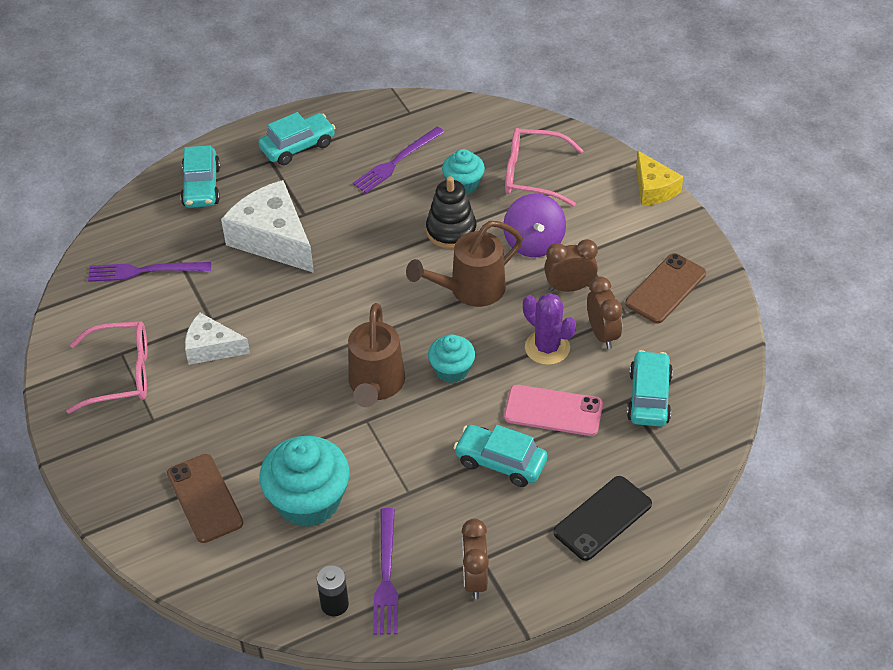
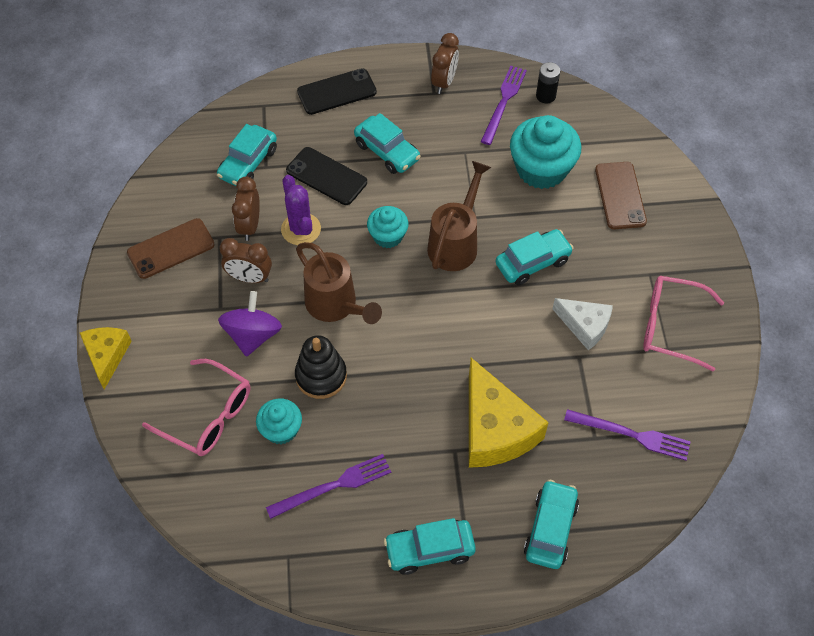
camera: 160 degrees left, 10 degrees up
white cheese [221,180,314,273] -> yellow cheese [469,358,549,468]
brown watering can [406,221,523,307] -> brown watering can turned 60 degrees clockwise [296,242,382,324]
pink phone [504,385,603,436] -> black phone [286,147,367,205]
none -> turquoise car [496,229,574,285]

